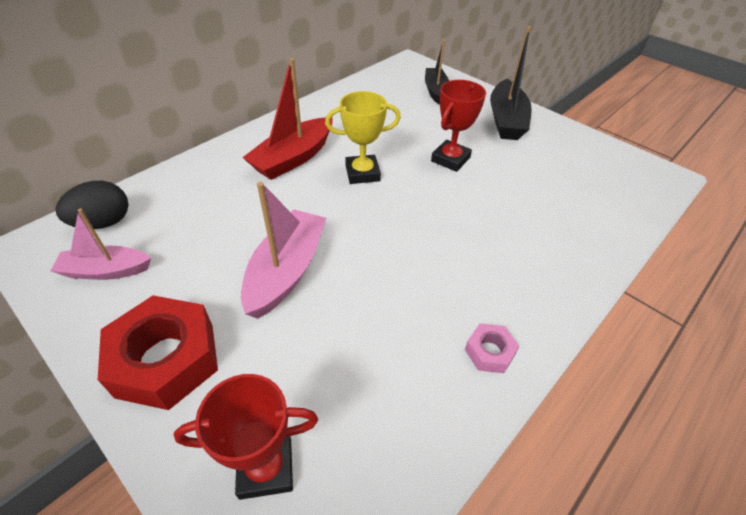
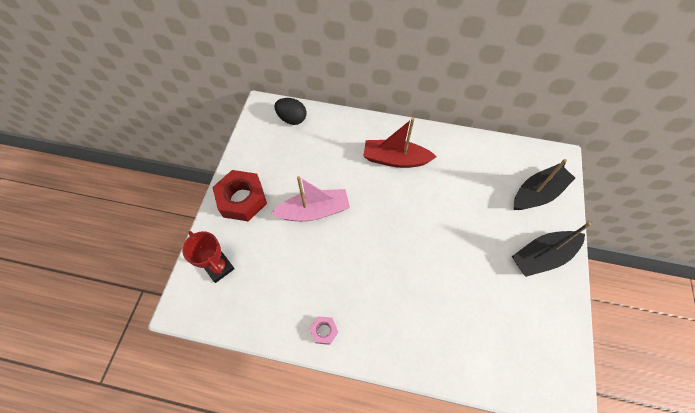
camera: 60 degrees right, 15 degrees up
pink boat [51,208,151,280] -> none
yellow trophy [325,91,401,184] -> none
black boat [425,40,449,104] -> black boat [514,159,575,210], size x1.52
red trophy [431,80,486,172] -> none

